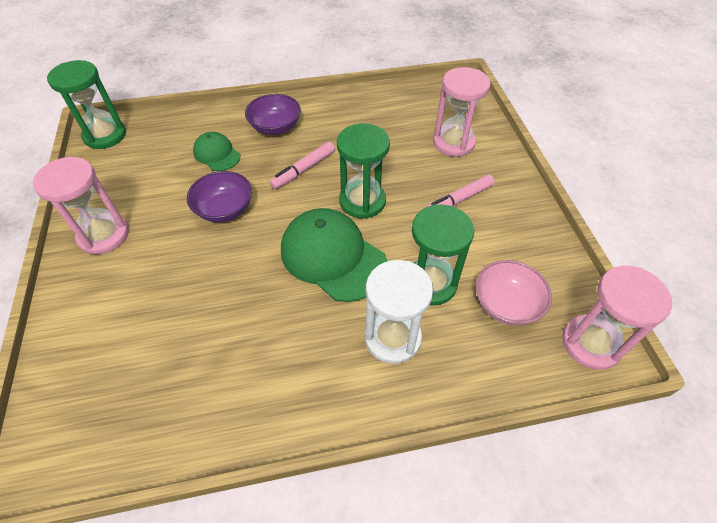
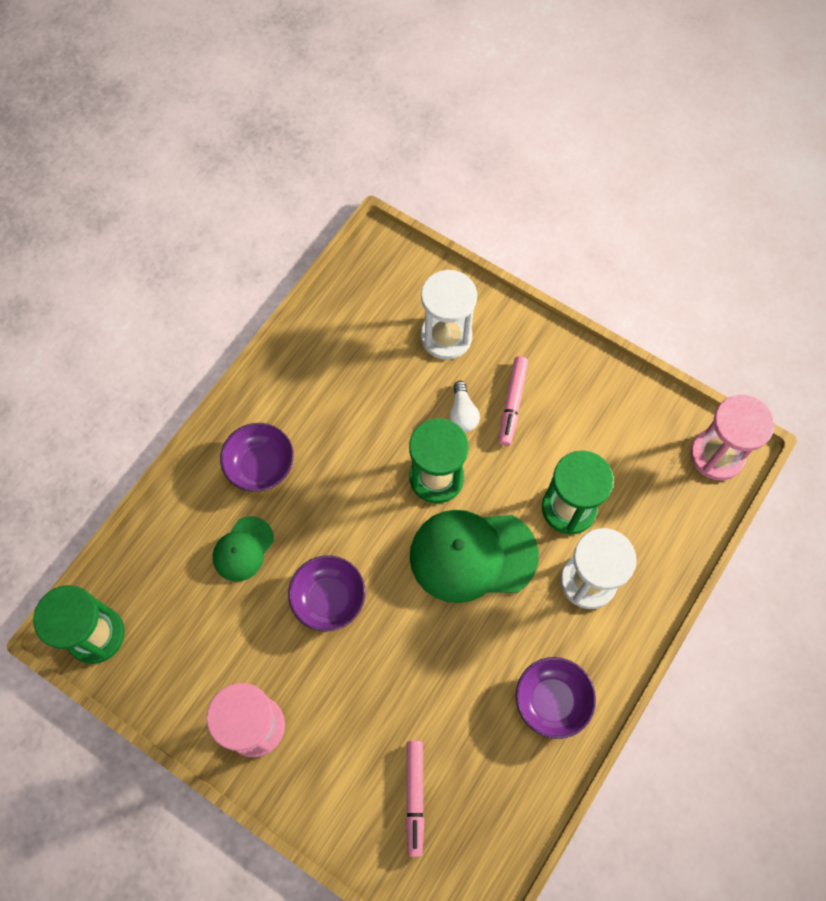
camera: 45 degrees left, 15 degrees up
green cap [193,132,240,171] -> green cap turned 60 degrees counterclockwise [213,516,274,582]
pink marker [269,142,335,189] -> pink marker moved to [405,741,425,857]
pink hourglass [433,67,491,157] -> white hourglass [420,270,477,360]
pink bowl [476,260,552,325] -> none
none -> white light bulb [449,381,480,432]
none -> purple bowl [516,657,596,739]

